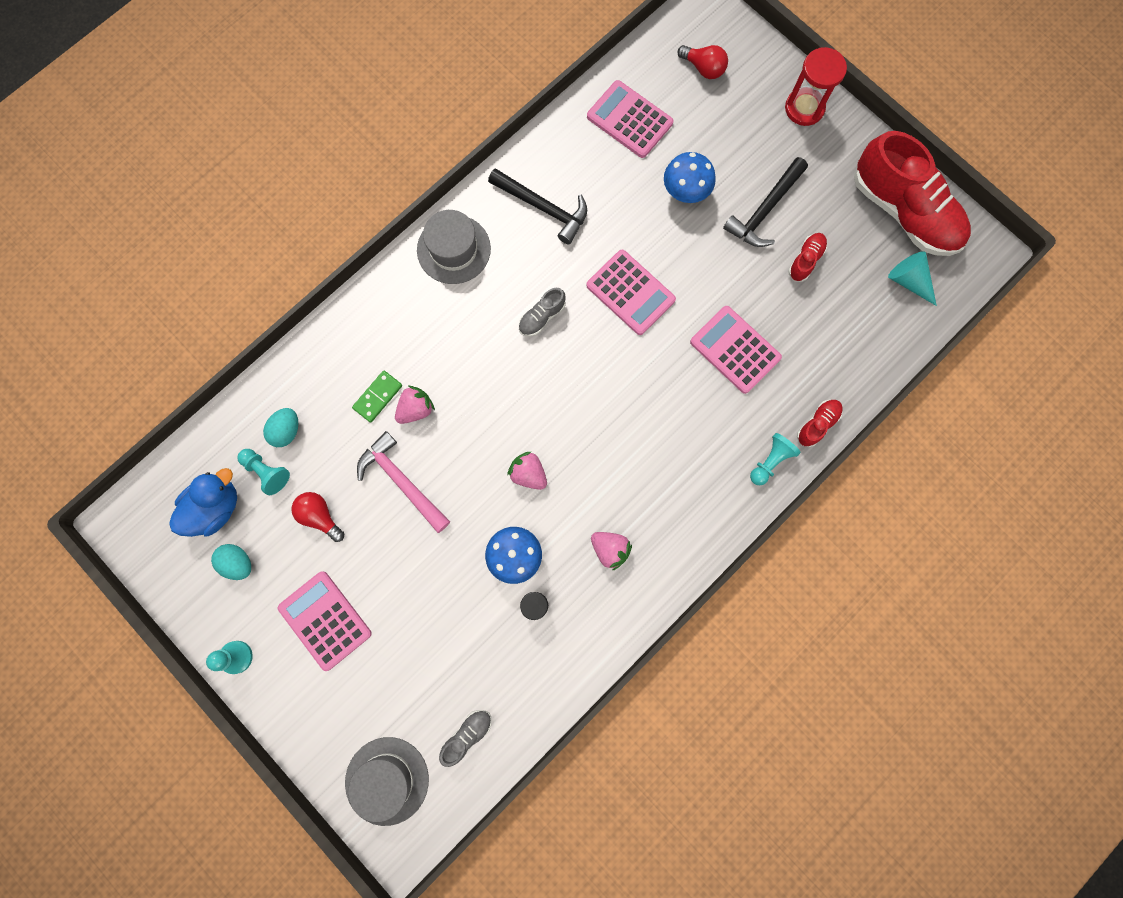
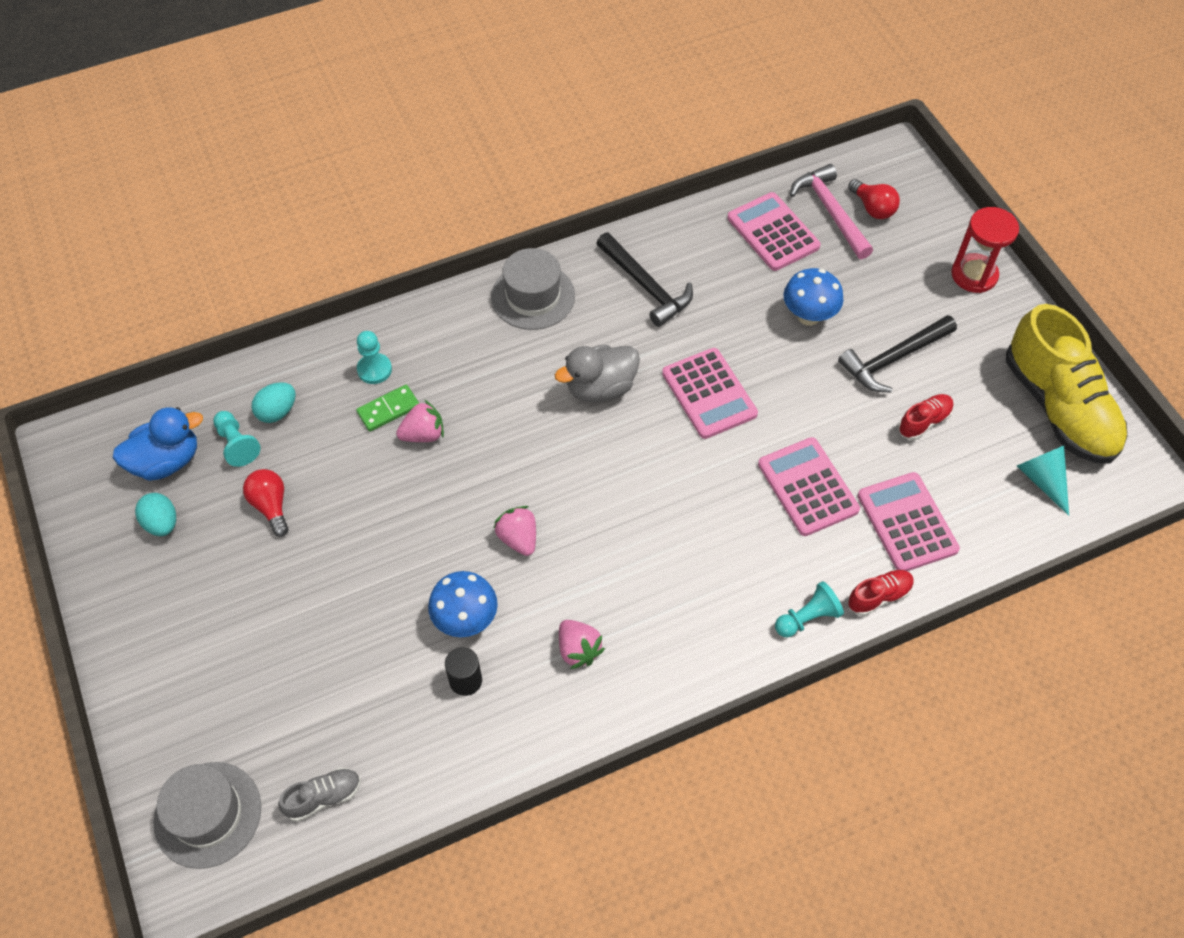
camera: 20 degrees right, 20 degrees down
turquoise pawn [206,641,253,674] -> turquoise pawn moved to [357,331,392,384]
pink calculator [278,572,372,671] -> pink calculator moved to [858,472,960,571]
pink hammer [357,431,450,533] -> pink hammer moved to [790,164,873,259]
grey shoe [519,288,566,337] -> grey duck [555,345,640,402]
red shoe [854,131,971,256] -> yellow shoe [1006,304,1128,464]

